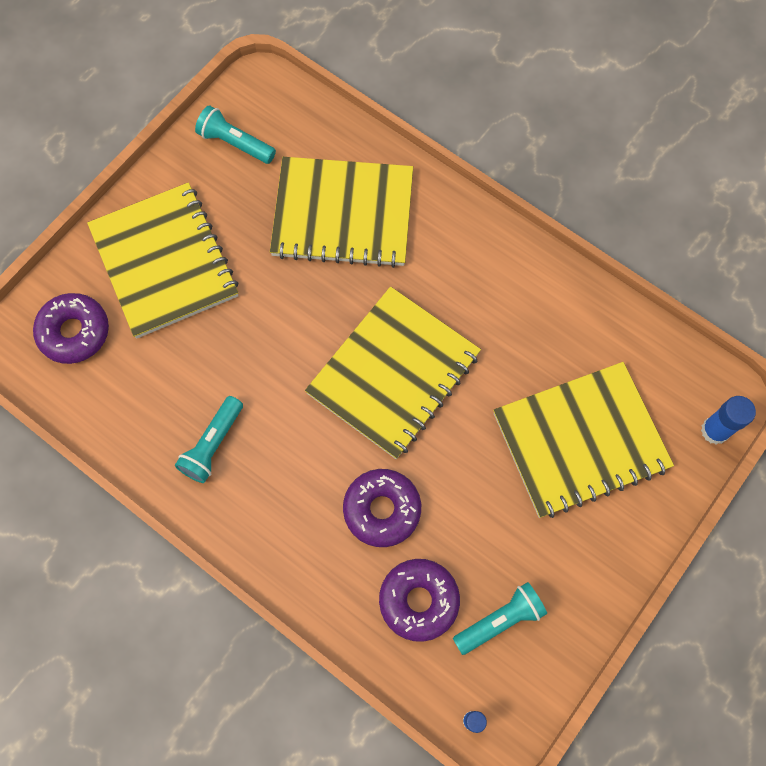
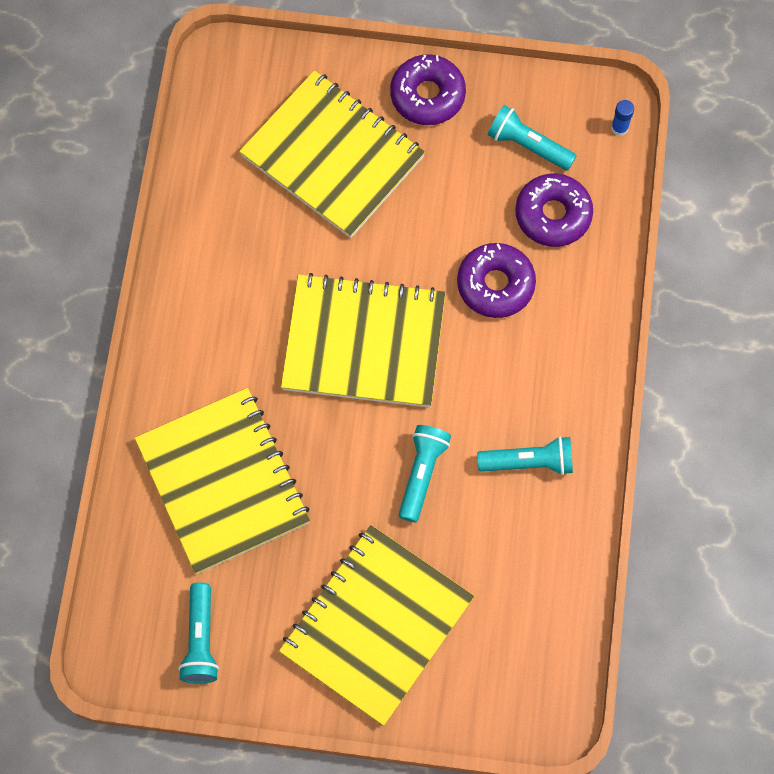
camera: 120 degrees left, 0 degrees up
purple donut [33,293,109,364] -> purple donut moved to [390,54,466,125]
blue glue stick [701,396,756,444] -> none
none -> turquoise flashlight [399,425,451,522]

